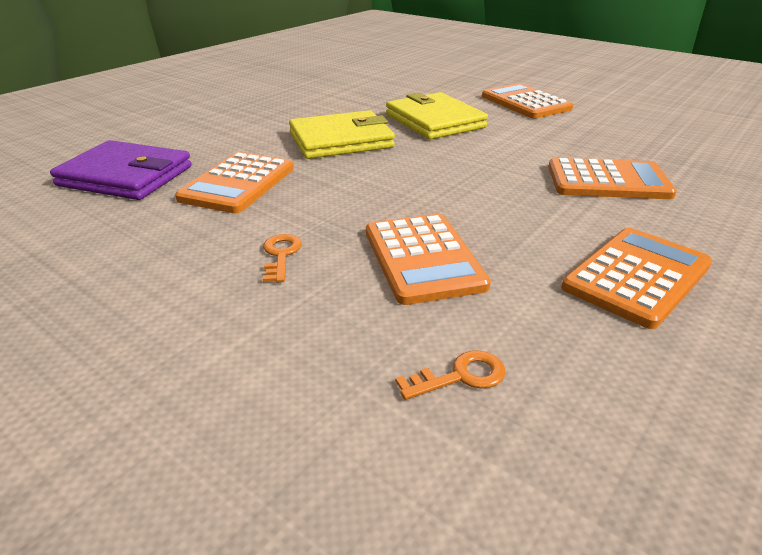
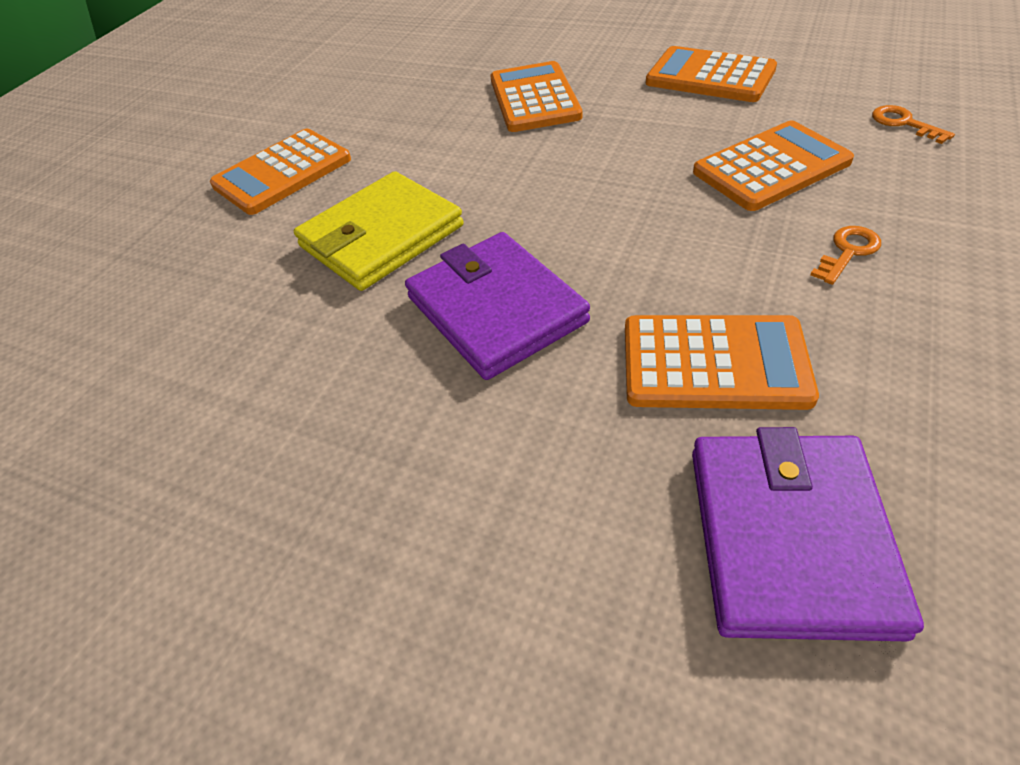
camera: 100 degrees left, 15 degrees up
orange key [263,234,302,283] -> orange key turned 150 degrees clockwise [810,226,881,285]
yellow wallet [289,110,395,159] -> purple wallet [405,232,590,380]

